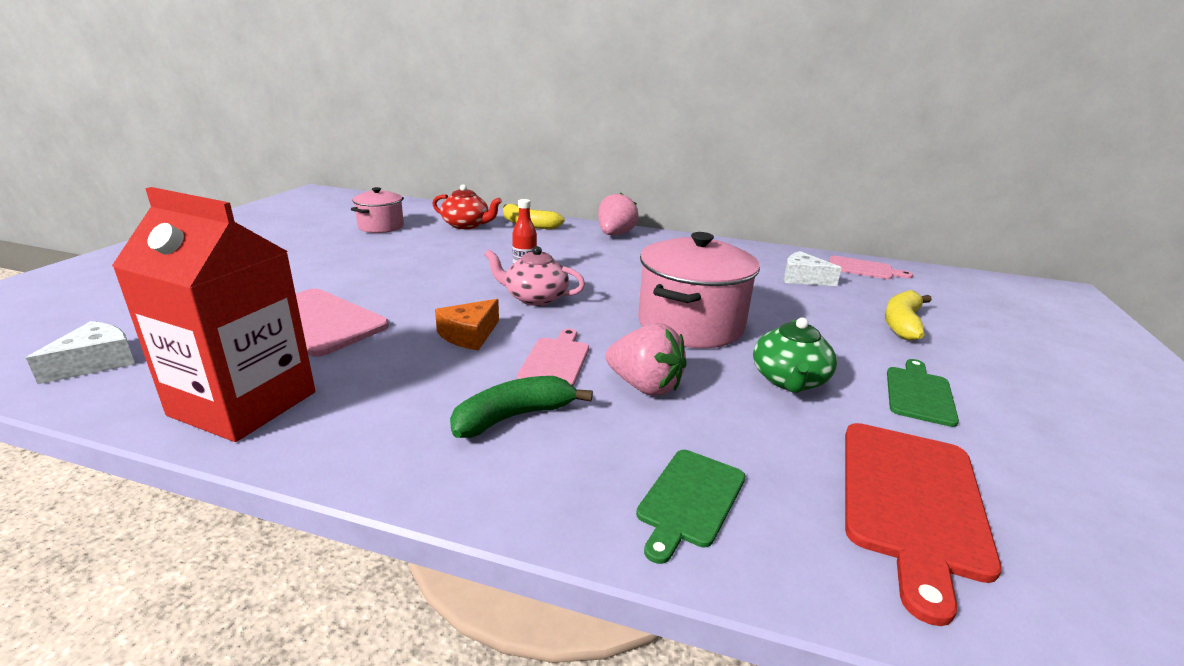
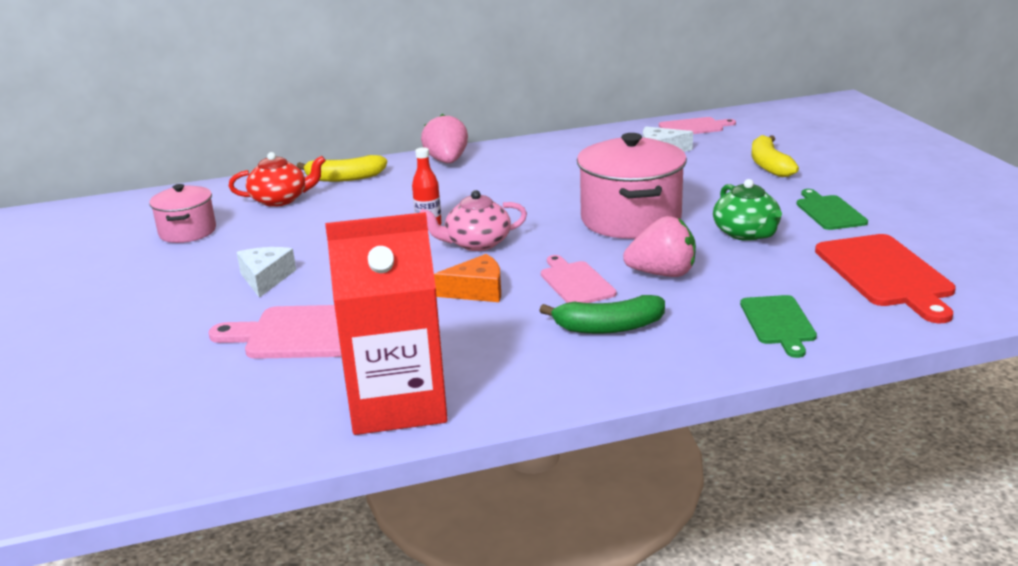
camera: 30 degrees left, 0 degrees up
white cheese [26,321,135,384] -> white cheese moved to [236,247,296,298]
orange cheese [435,299,499,350] -> orange cheese turned 105 degrees counterclockwise [434,254,501,302]
green banana [450,376,593,438] -> green banana turned 120 degrees counterclockwise [539,295,665,334]

